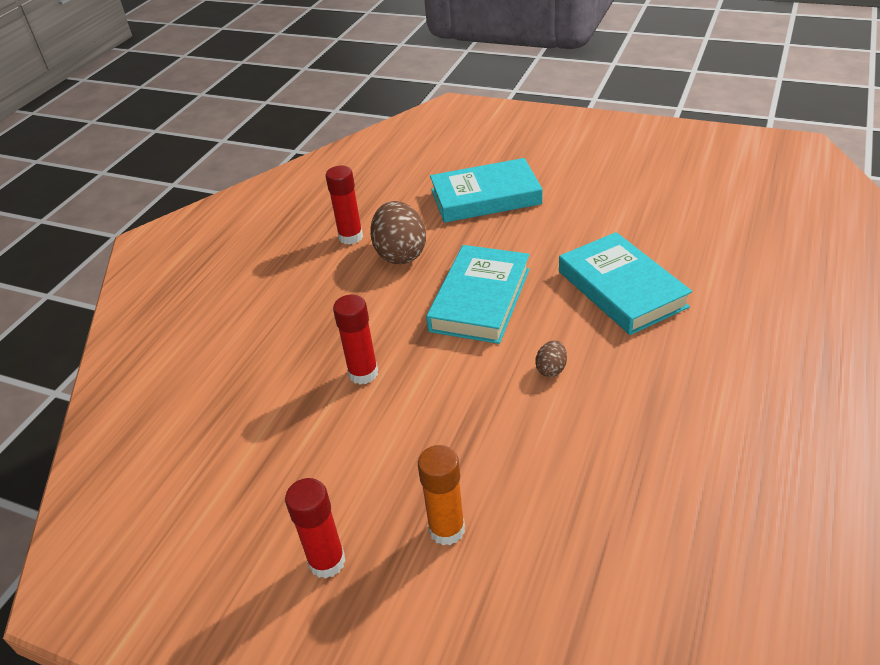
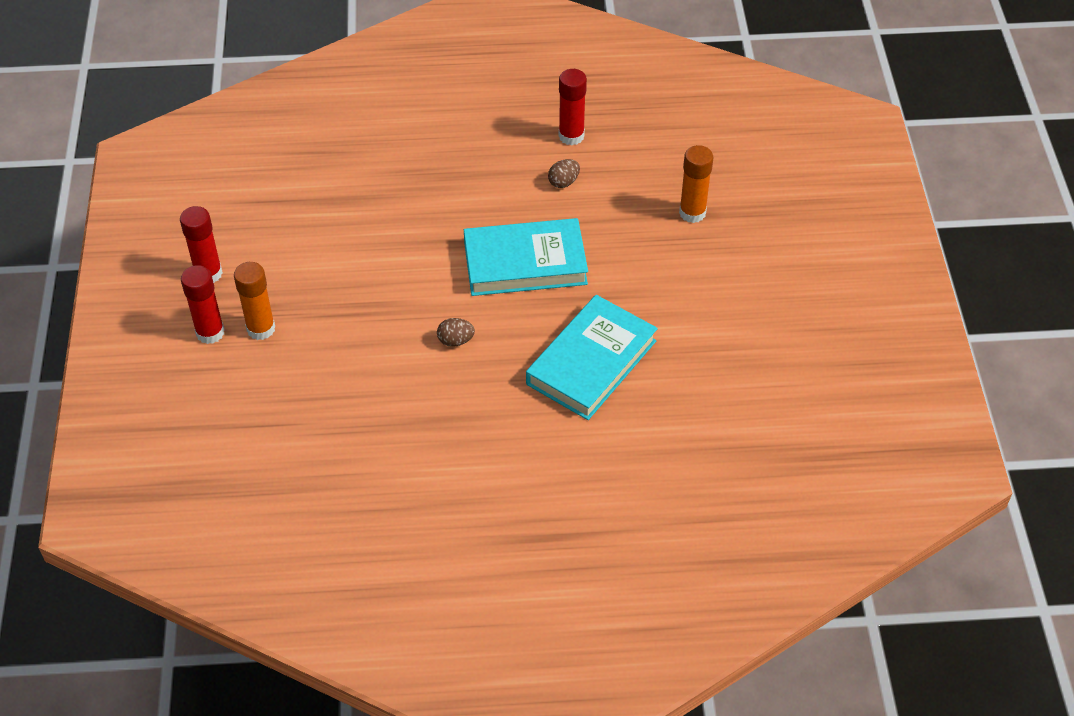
camera: 60 degrees right, 10 degrees up
red glue stick [333,295,378,384] -> red glue stick moved to [181,265,225,344]
brown egg [370,201,426,264] -> brown egg [548,159,580,188], size x0.47
turquoise book [430,158,543,223] -> orange glue stick [679,145,713,223]

